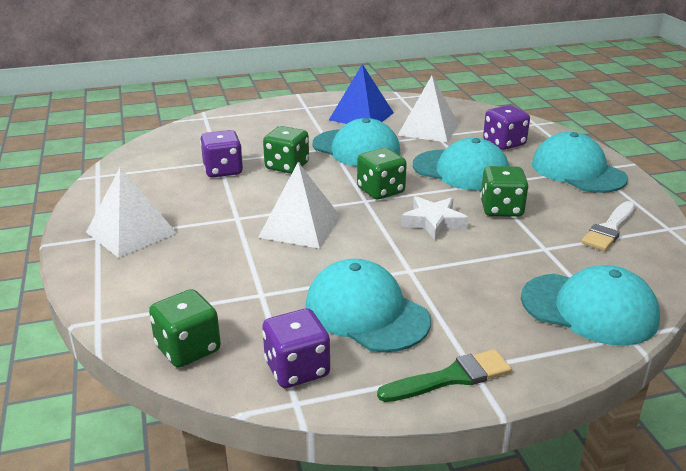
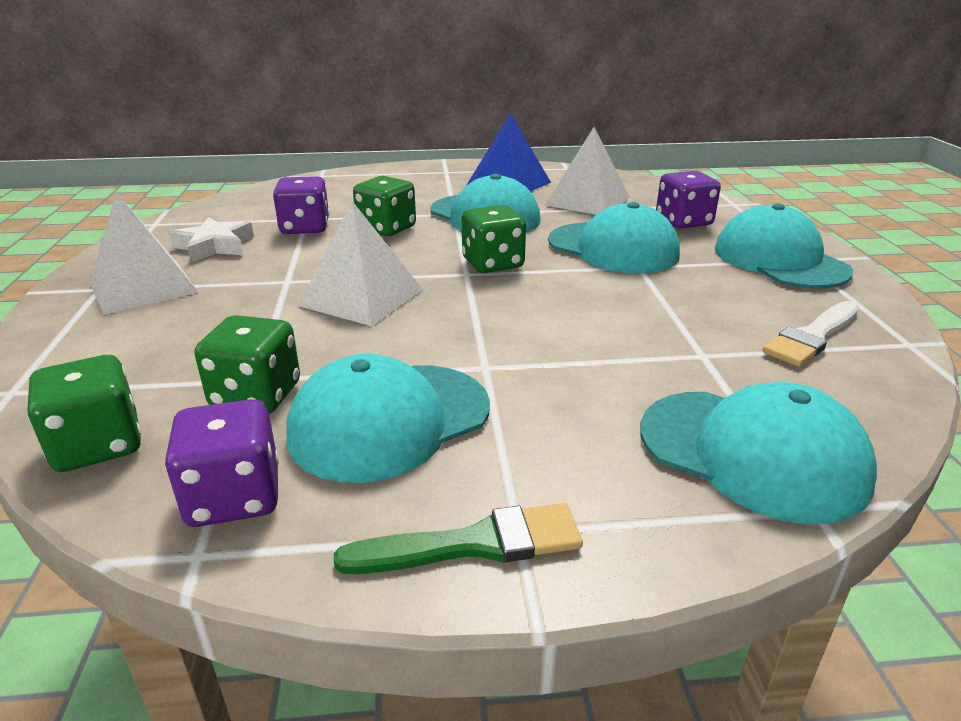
camera: 10 degrees right, 0 degrees up
turquoise cap [305,259,431,352] -> turquoise cap turned 90 degrees counterclockwise [286,354,490,483]
white star [401,196,469,240] -> white star moved to [169,217,254,263]
green dice [480,166,529,217] -> green dice moved to [195,315,300,414]

